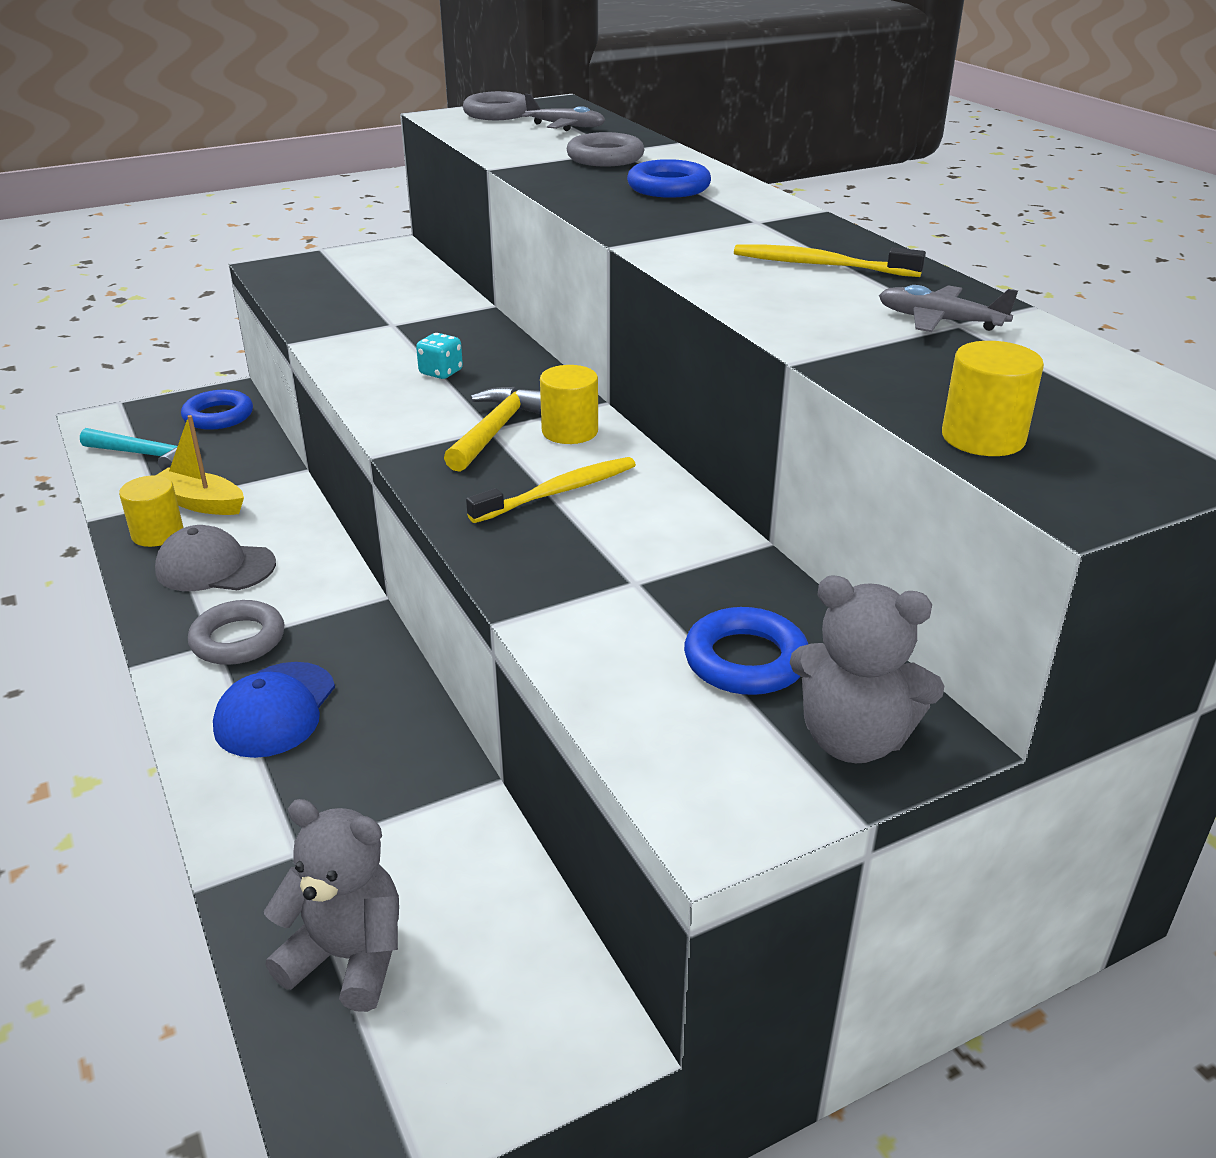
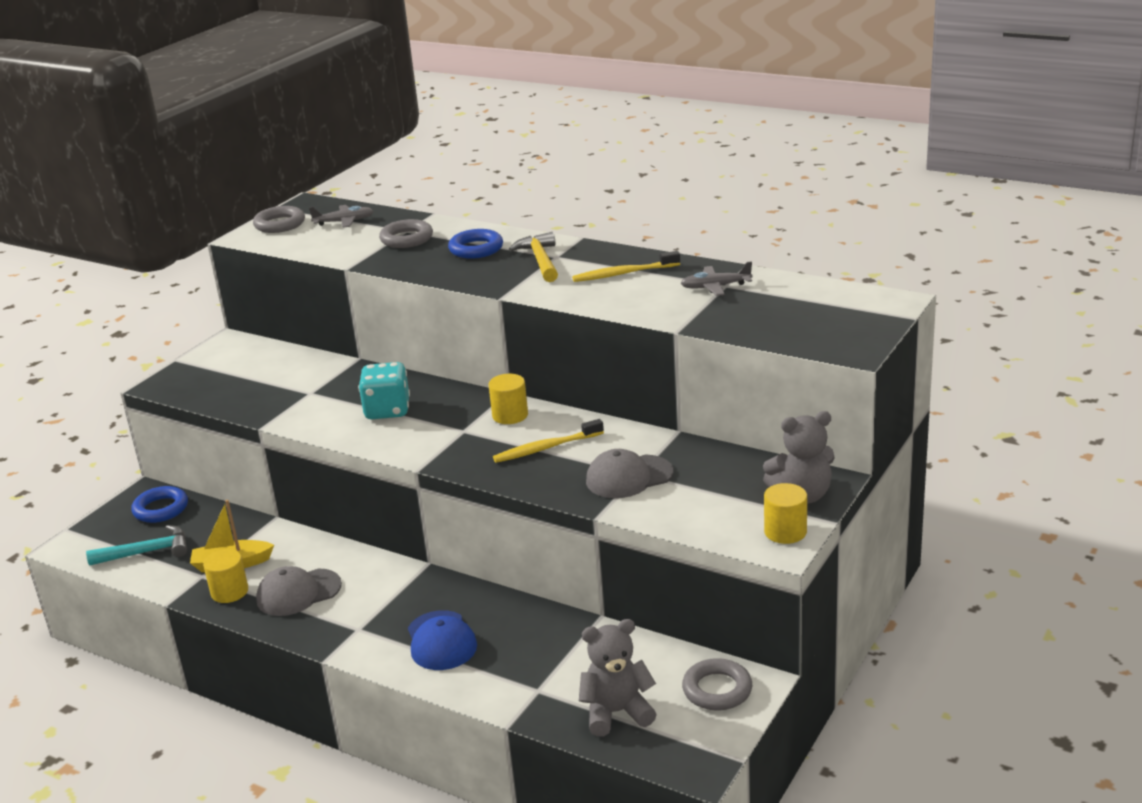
camera: 30 degrees left, 5 degrees down
grey ring [188,600,285,665] -> grey ring moved to [682,658,752,710]
turquoise dice [416,333,463,379] -> turquoise dice [358,362,410,419], size x1.84
yellow hammer [444,387,541,472] -> yellow hammer moved to [509,232,558,282]
yellow toothbrush [466,457,636,523] -> yellow toothbrush turned 135 degrees counterclockwise [493,419,604,463]
blue ring [684,607,808,695] -> none
yellow cylinder [942,341,1044,456] -> yellow cylinder moved to [764,483,807,544]
none -> grey cap [586,449,673,498]

